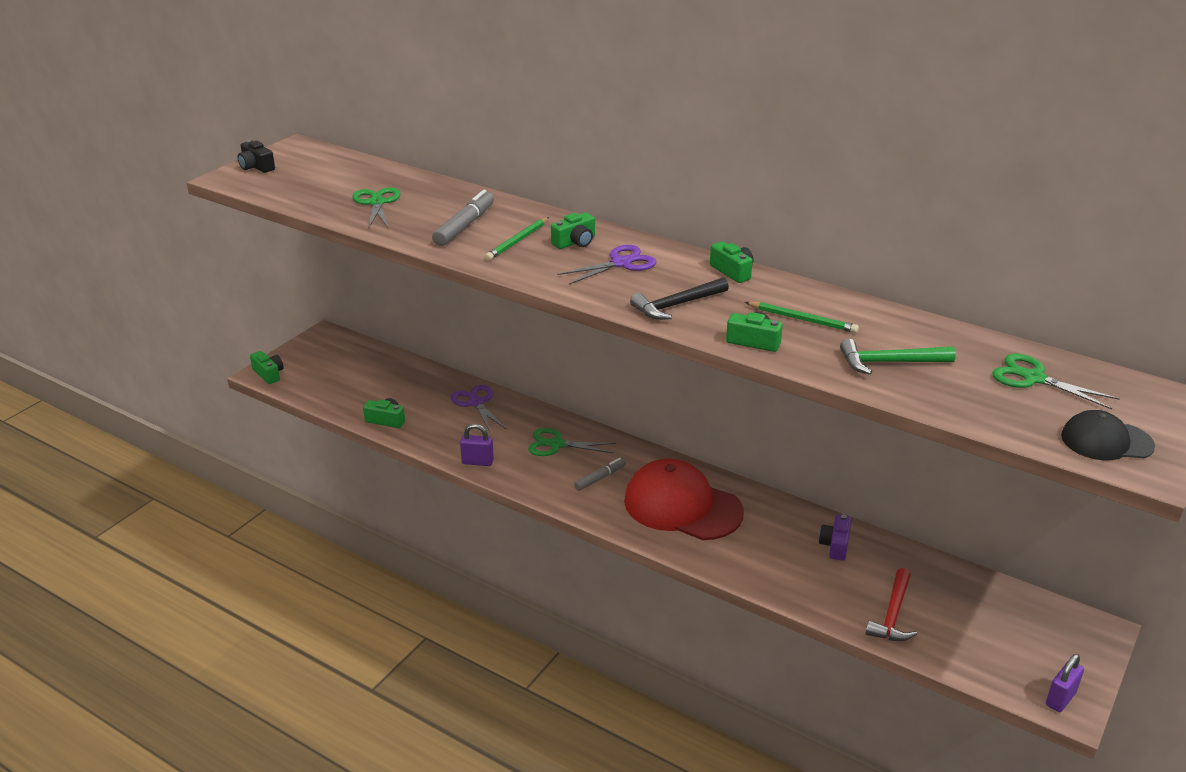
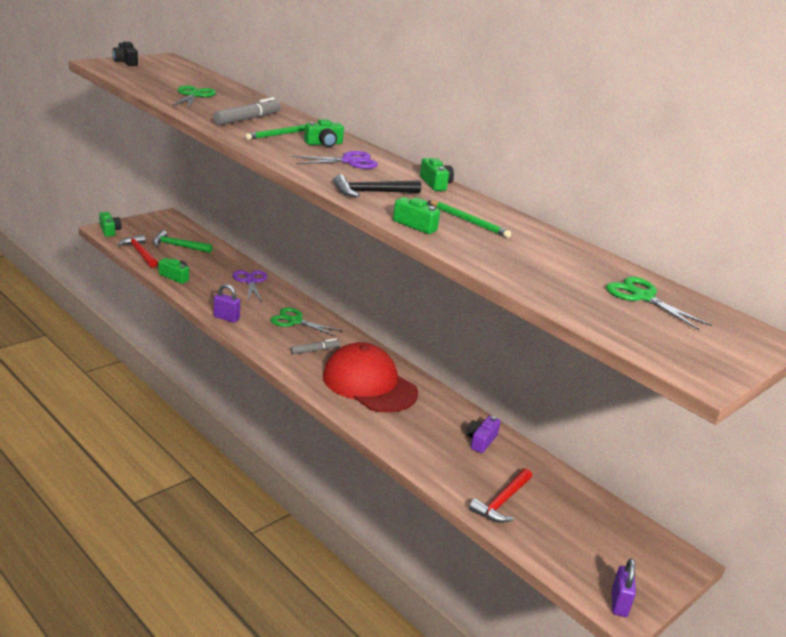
camera: 10 degrees right, 5 degrees down
green hammer [840,339,956,375] -> green hammer moved to [152,230,212,253]
purple padlock [1046,654,1084,712] -> purple padlock turned 45 degrees counterclockwise [612,559,636,617]
black cap [1061,410,1155,461] -> none
none -> red hammer [118,234,158,268]

